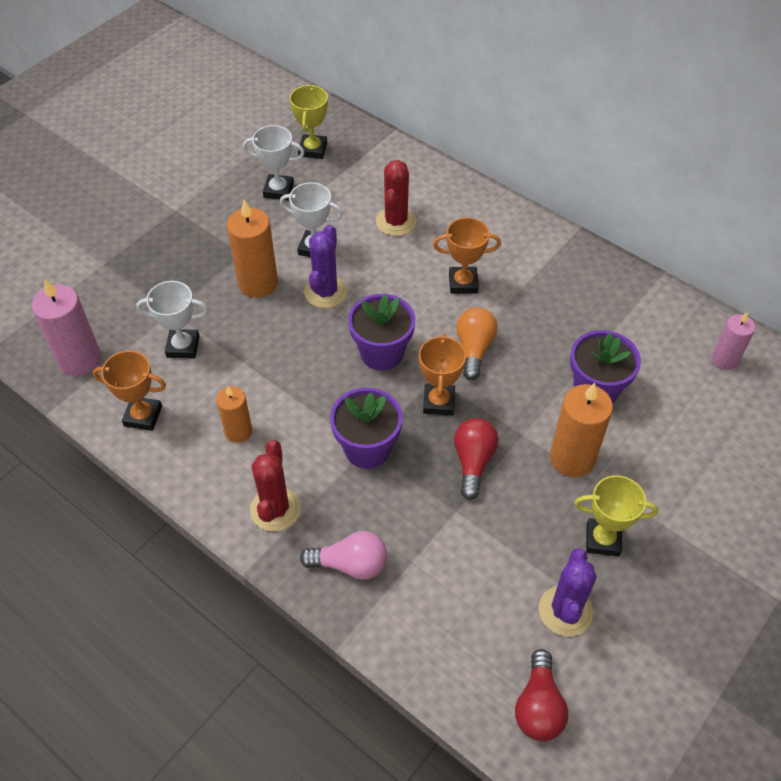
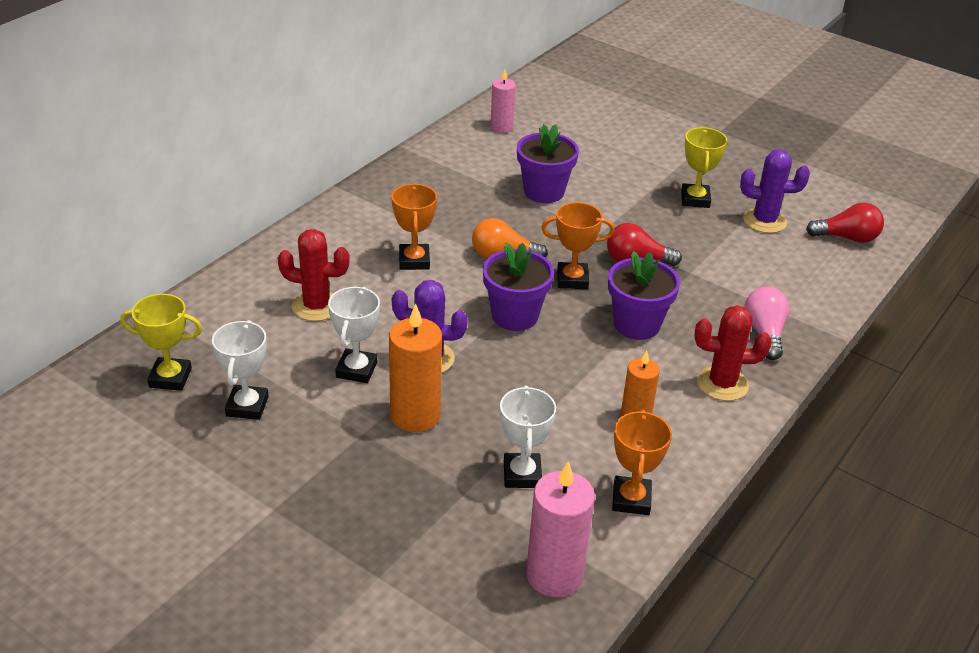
camera: 95 degrees left, 15 degrees down
orange candle [550,383,613,477] -> none

